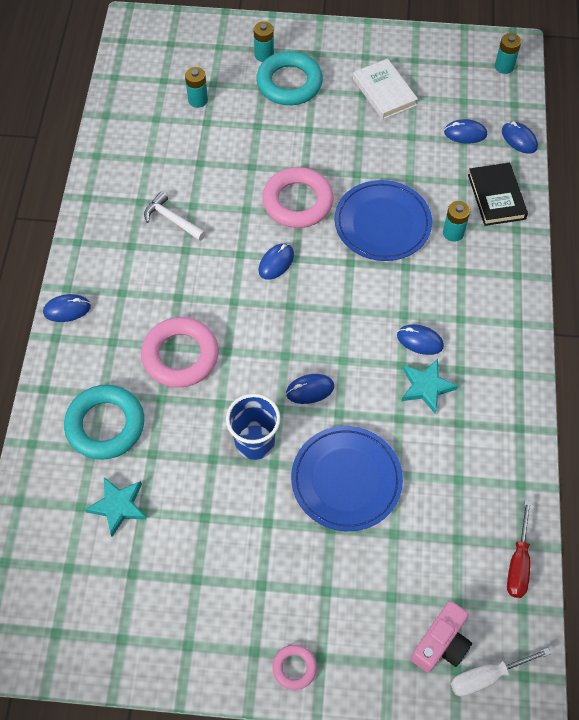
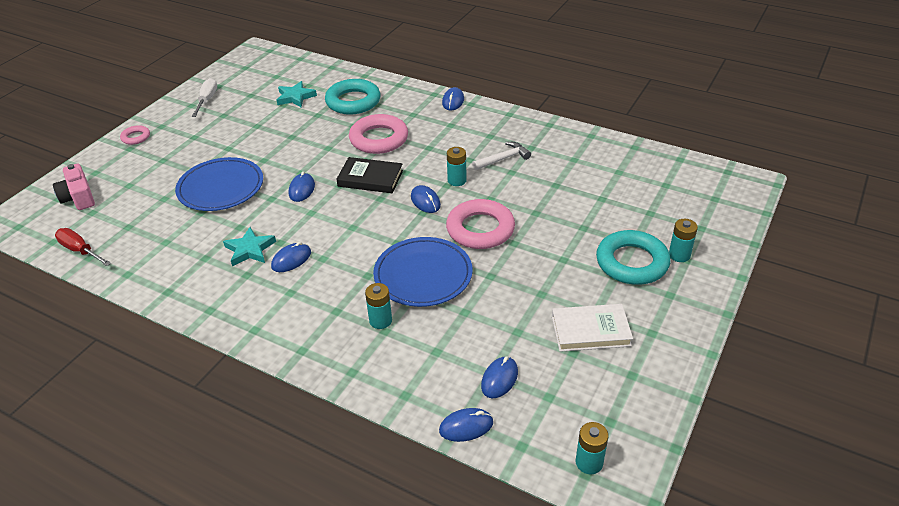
camera: 115 degrees right, 20 degrees down
turquoise battery [185,67,208,108] -> turquoise battery moved to [447,147,467,186]
blue cup [226,394,280,460] -> none
white screwdriver [451,647,551,697] -> white screwdriver moved to [192,78,217,117]
black book [468,163,528,226] -> black book moved to [336,157,403,193]

